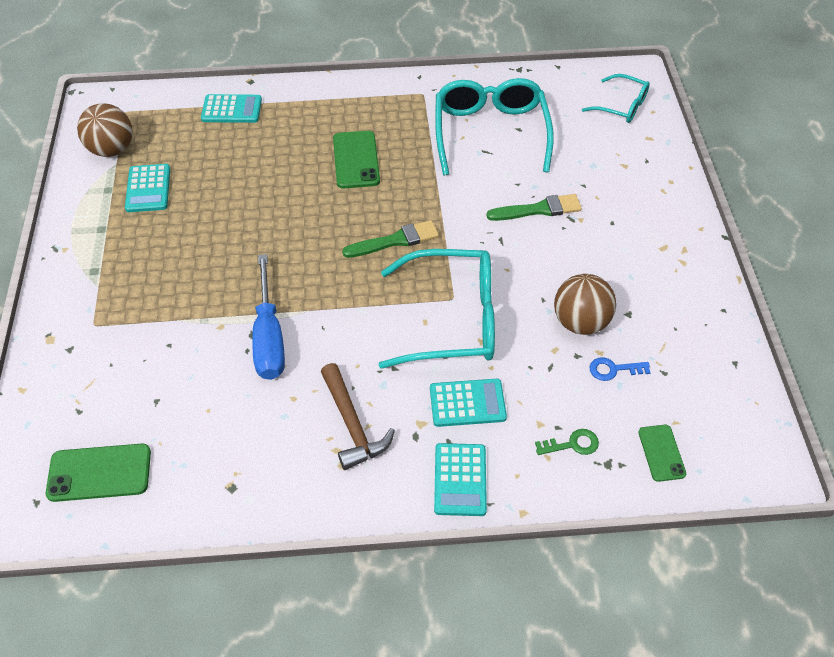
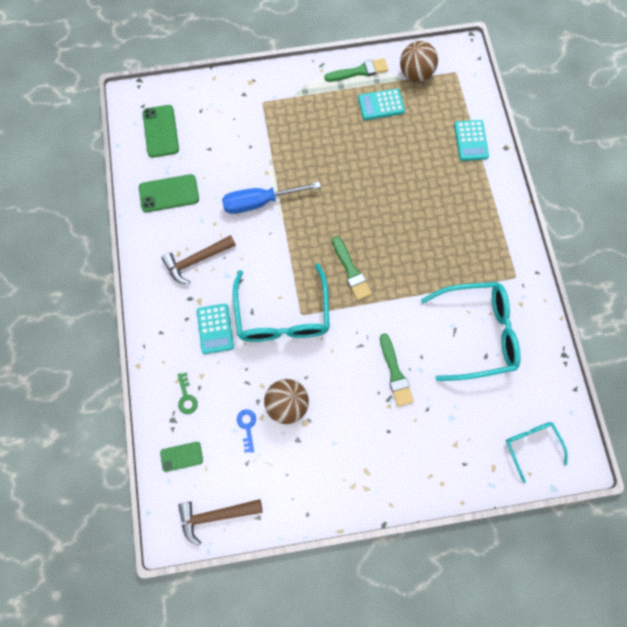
camera: 85 degrees right, 20 degrees up
green phone [333,131,380,188] -> green phone moved to [139,174,199,212]
turquoise calculator [434,443,487,516] -> none
turquoise glasses [582,74,650,123] -> turquoise glasses turned 135 degrees clockwise [506,422,568,483]
none -> brown hammer [178,499,262,546]
none -> green brush [325,58,388,82]

